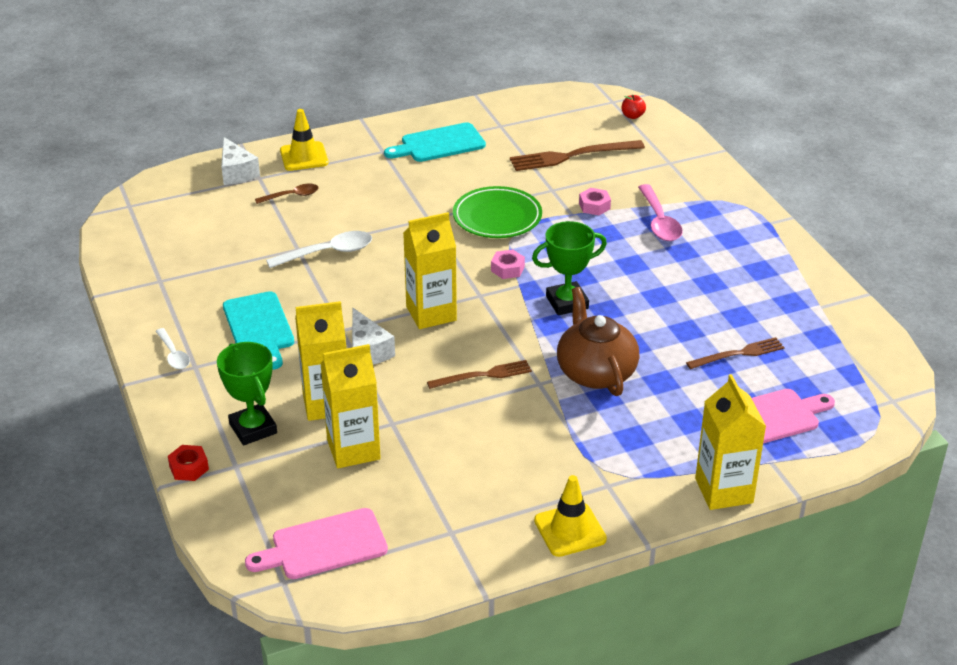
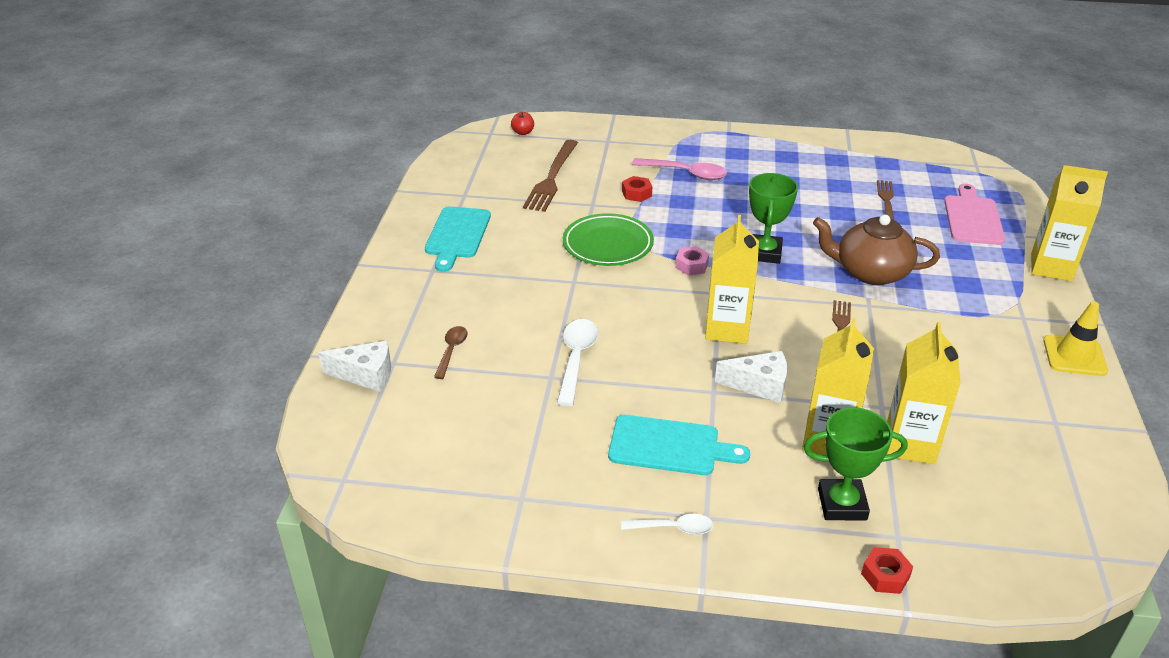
camera: 60 degrees left, 0 degrees up
pink cutting board [245,508,388,579] -> none
yellow traffic cone [280,109,329,171] -> none
pink nut [579,188,611,215] -> red nut [622,176,652,202]

